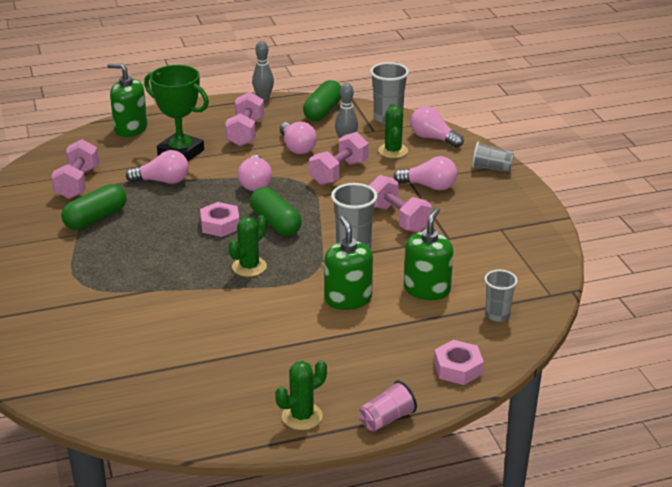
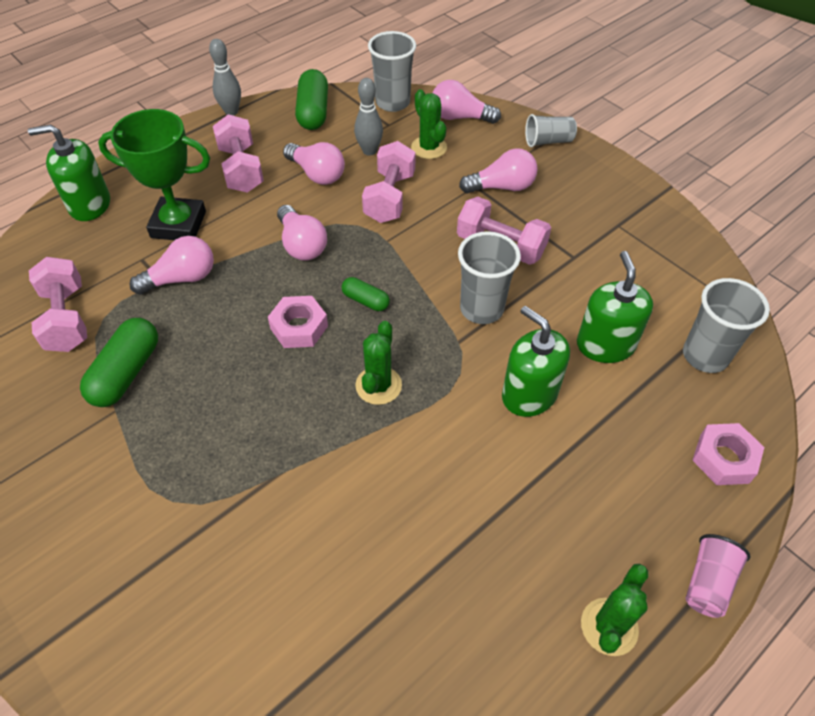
camera: 25 degrees left, 20 degrees up
green capsule [250,187,302,236] -> green capsule [342,277,390,311], size x0.56
grey cup [485,270,518,322] -> grey cup [683,278,770,373], size x1.51

